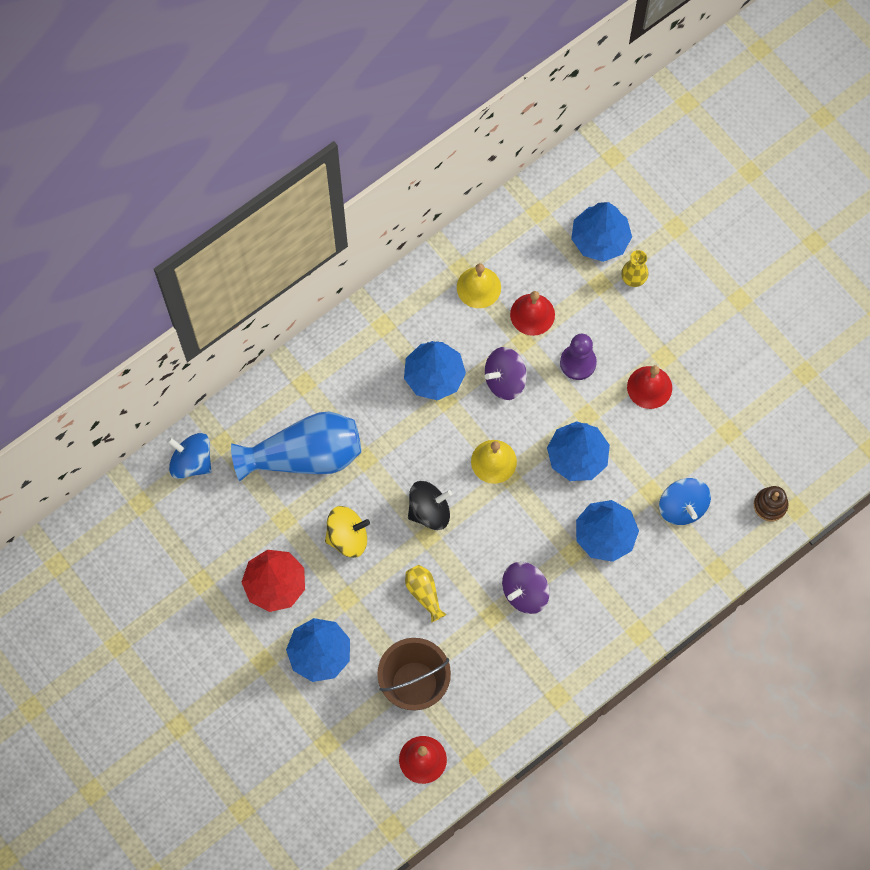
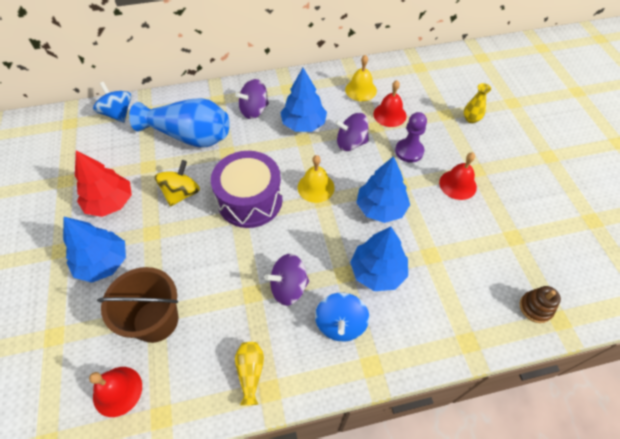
camera: 25 degrees right, 15 degrees down
yellow spinning top [325,506,370,558] -> yellow spinning top turned 75 degrees counterclockwise [155,160,200,207]
yellow vase [405,565,447,623] -> yellow vase moved to [235,342,264,406]
black spinning top [408,481,452,530] -> purple drum [211,151,283,228]
blue tree [571,202,632,262] -> none
blue spinning top [659,478,711,525] -> blue spinning top moved to [315,293,369,342]
none -> purple spinning top [235,79,269,119]

